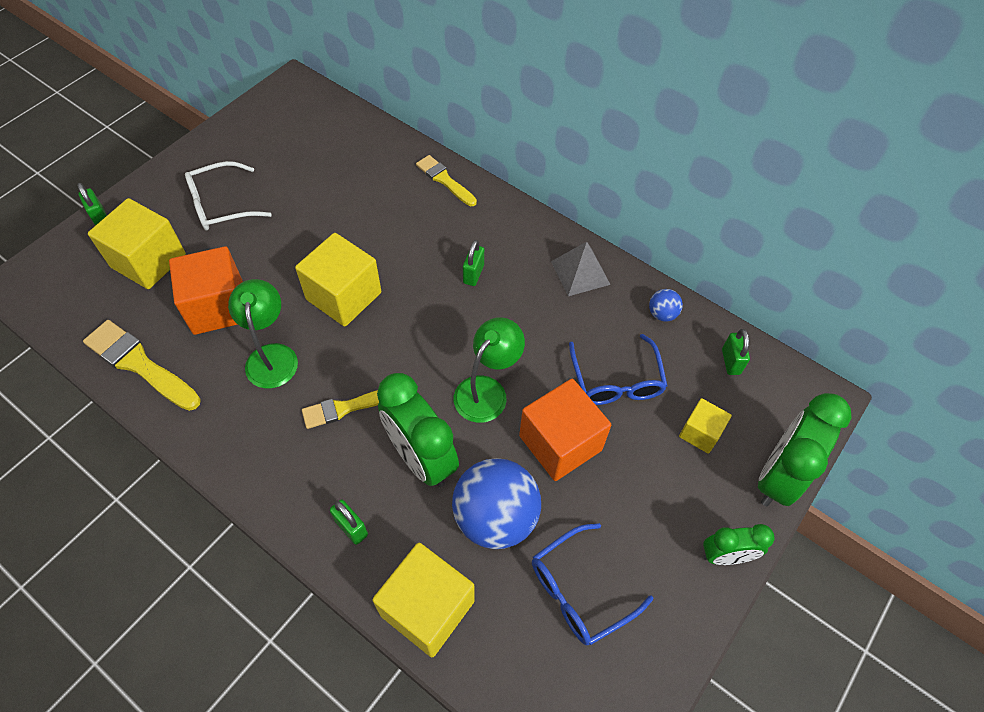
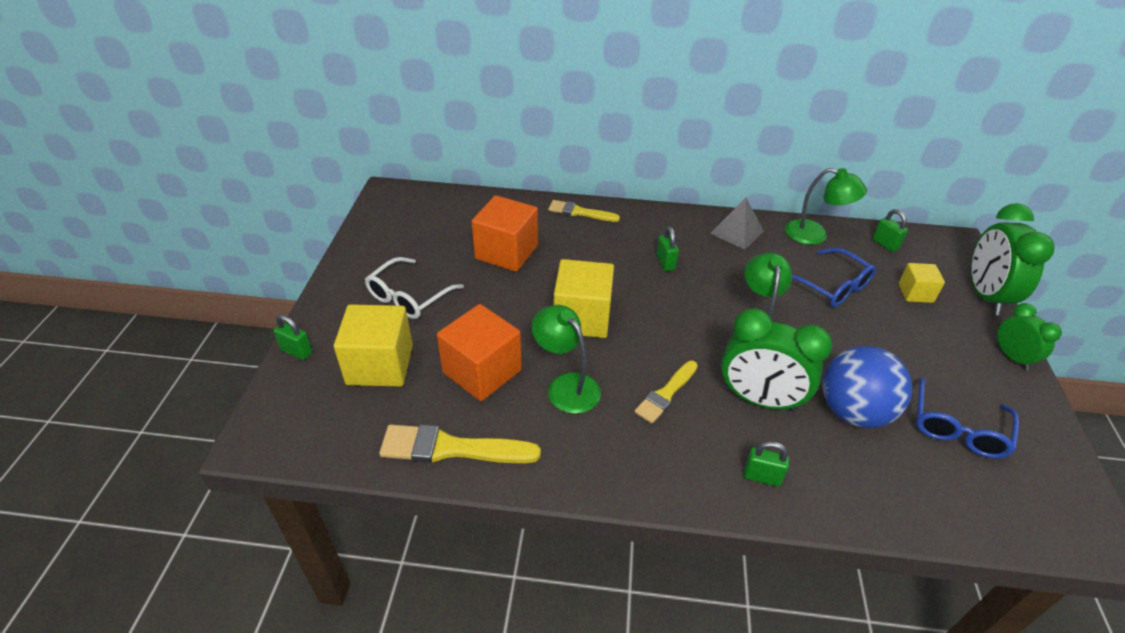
camera: 30 degrees left, 15 degrees down
yellow cube [372,543,474,657] -> none
orange cube [519,379,611,481] -> orange cube moved to [471,195,538,272]
blue ball [649,289,683,321] -> green lamp [785,168,867,245]
green clock [703,524,775,565] -> green clock turned 75 degrees counterclockwise [996,303,1062,370]

